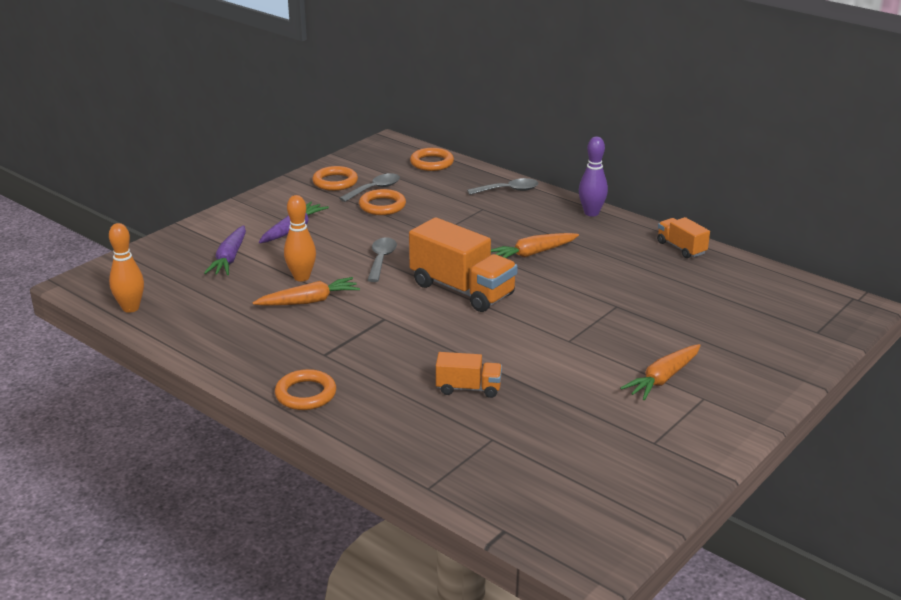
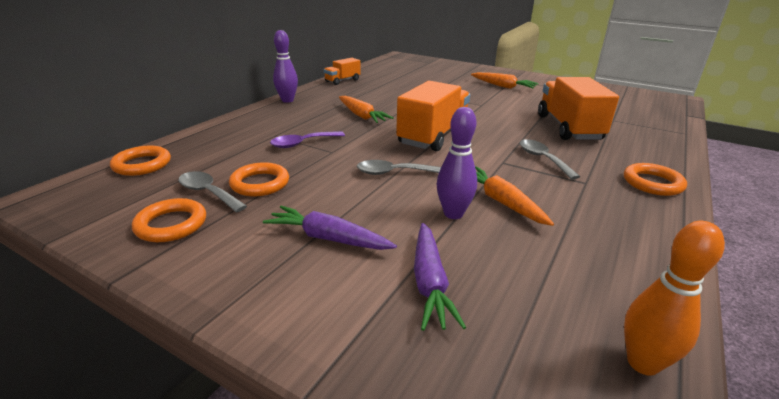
camera: 100 degrees left, 0 degrees up
purple carrot [204,225,246,275] -> purple carrot turned 90 degrees clockwise [414,223,466,331]
orange bowling pin [284,195,316,282] -> purple bowling pin [437,107,477,219]
orange truck [436,352,502,398] -> orange truck [538,77,619,140], size x1.90
grey spoon [467,178,539,195] -> grey spoon moved to [520,139,580,180]
none -> purple spoon [270,131,345,148]

